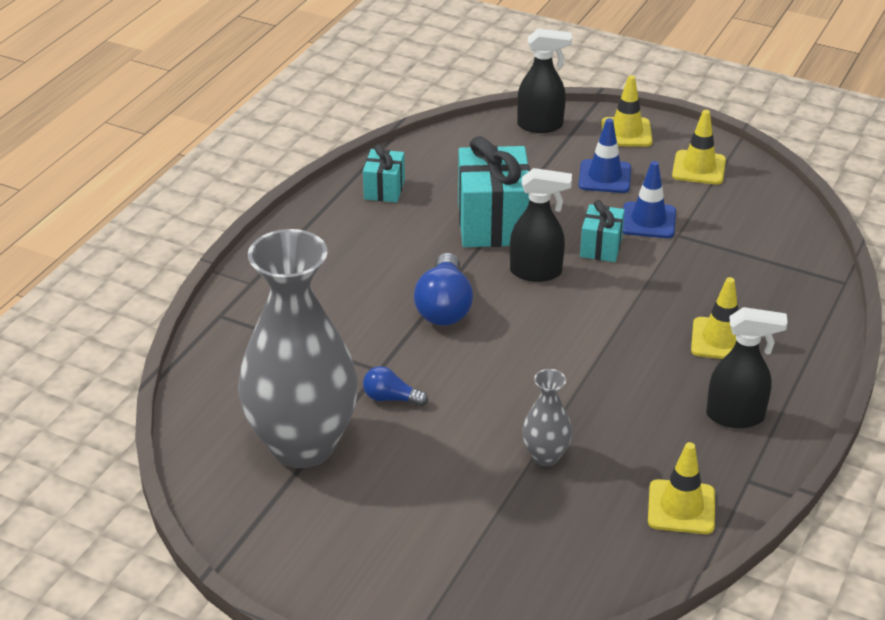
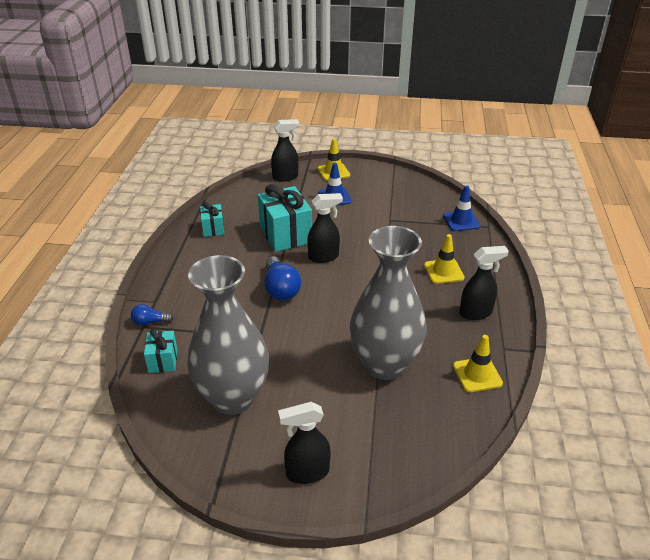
camera: 20 degrees left, 0 degrees up
blue light bulb [363,366,428,406] -> blue light bulb moved to [131,304,174,326]
grey vase [522,369,572,466] -> grey vase [350,226,427,380], size x2.35
turquoise gift [580,200,625,262] -> turquoise gift moved to [144,329,177,373]
blue traffic cone [623,161,676,238] -> blue traffic cone moved to [443,185,480,231]
yellow traffic cone [672,110,726,185] -> none
none -> black spray bottle [278,402,331,484]

